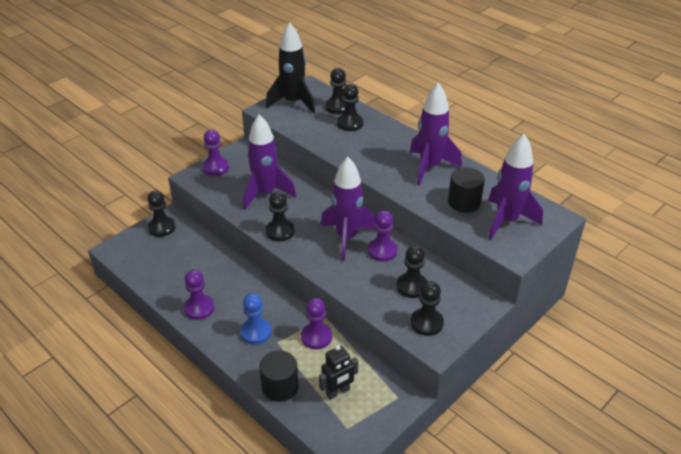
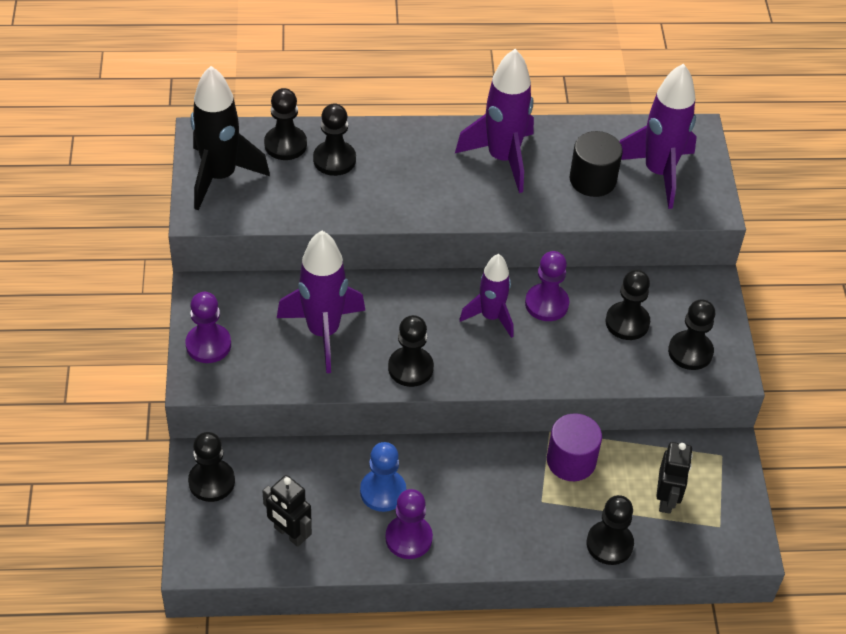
camera: 50 degrees left, 10 degrees up
blue pawn [240,293,272,345] -> blue pawn moved to [360,442,406,512]
black cylinder [260,350,299,402] -> black pawn [586,495,634,565]
purple pawn [301,298,332,349] -> purple cylinder [547,413,602,481]
purple rocket [321,157,376,261] -> purple rocket [459,254,514,338], size x0.64
none -> black robot [262,475,312,547]

